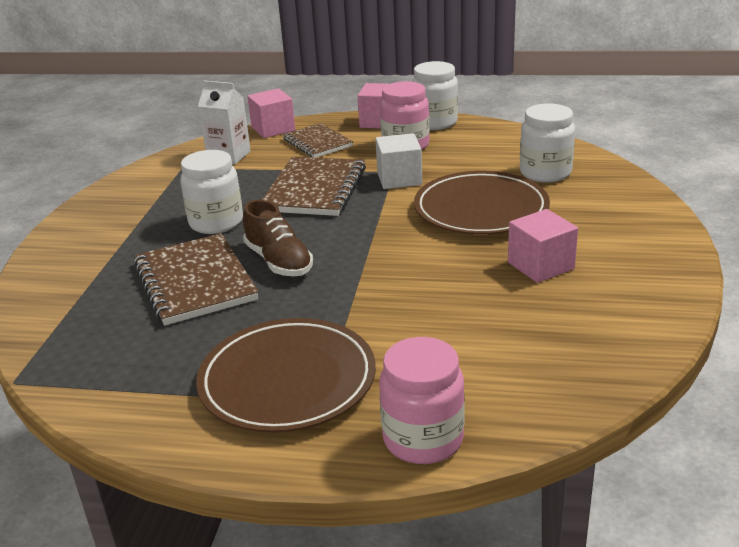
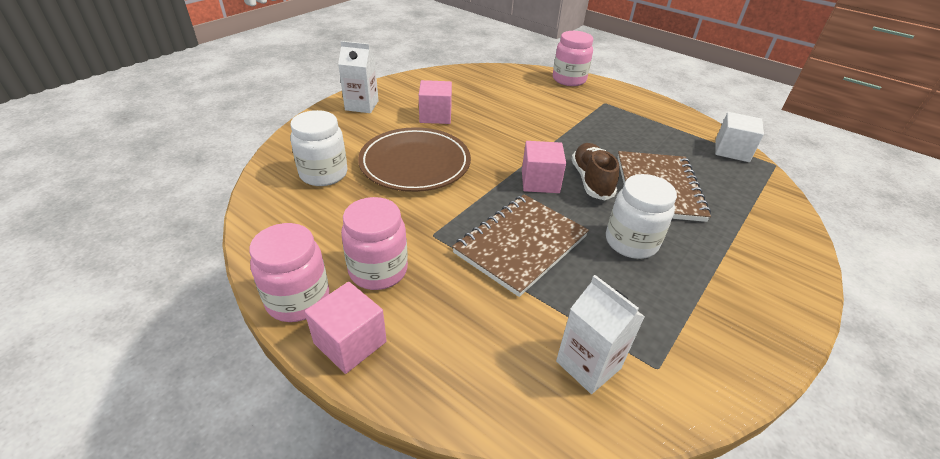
camera: 155 degrees left, 10 degrees up
brown plate [196,318,376,433] -> none
pink cube [247,88,295,138] -> pink cube moved to [522,141,566,193]
brown notebook [283,123,353,158] -> none
white cube [376,133,422,189] -> white cube moved to [715,112,764,162]
white jar [412,61,458,130] -> pink jar [249,223,330,322]
none -> white carton [338,41,379,113]

